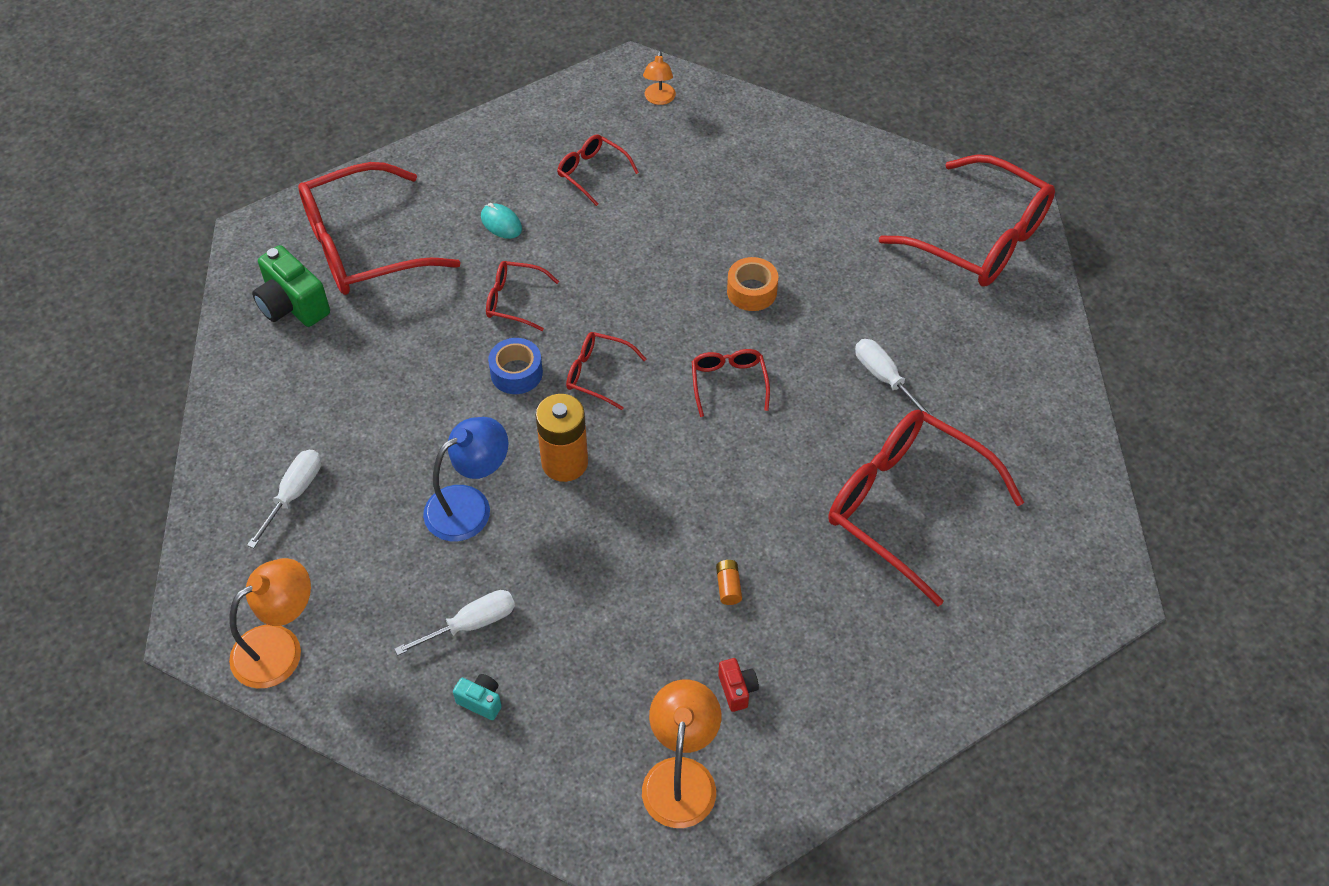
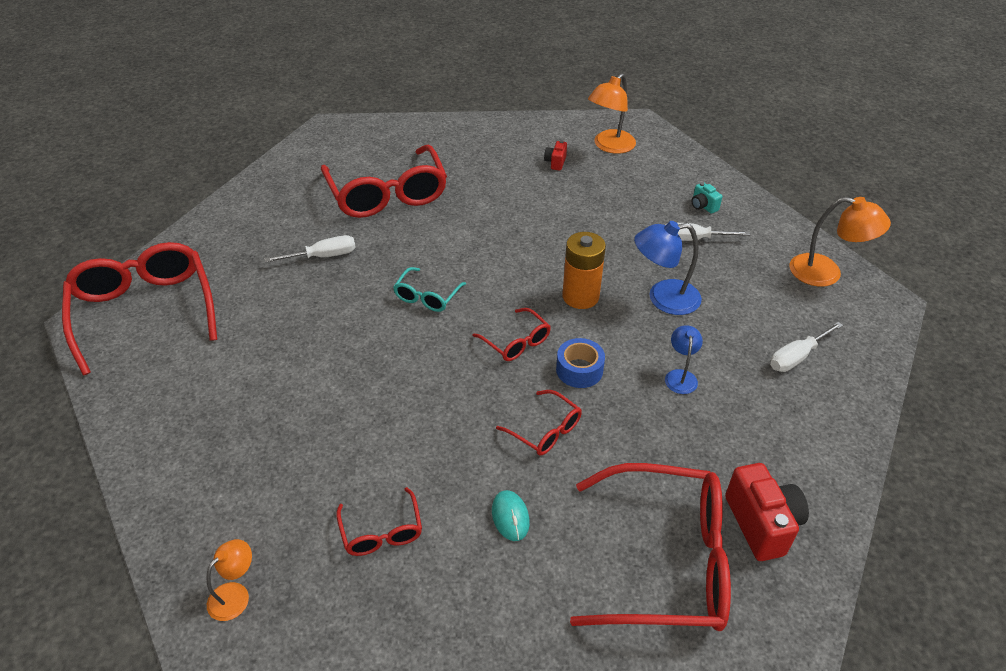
camera: 150 degrees left, 10 degrees down
orange lamp [229,558,311,688] -> orange lamp turned 150 degrees counterclockwise [790,197,891,287]
green camera [252,245,330,327] -> red camera [725,463,809,561]
red glasses [692,349,770,417] -> turquoise glasses [393,267,466,312]
orange battery [716,560,742,605] -> none
orange tape [727,257,778,311] -> none
white screwdriver [855,339,934,417] -> white screwdriver turned 105 degrees counterclockwise [265,235,356,262]
none -> blue lamp [665,325,703,394]

